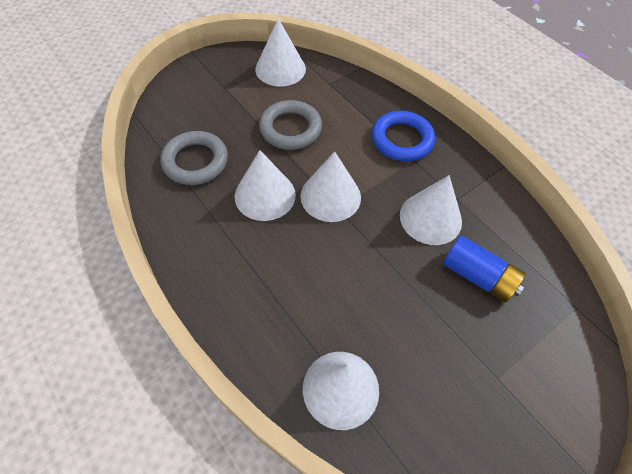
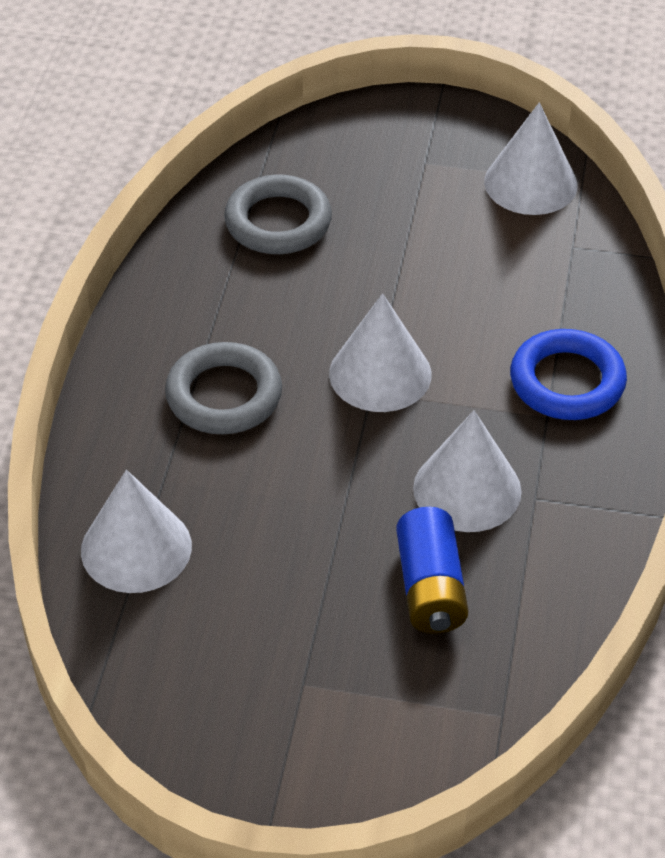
camera: 50 degrees right, 10 degrees down
white cone [235,150,296,221] -> none
grey ring [259,100,322,150] -> grey ring moved to [165,342,282,434]

